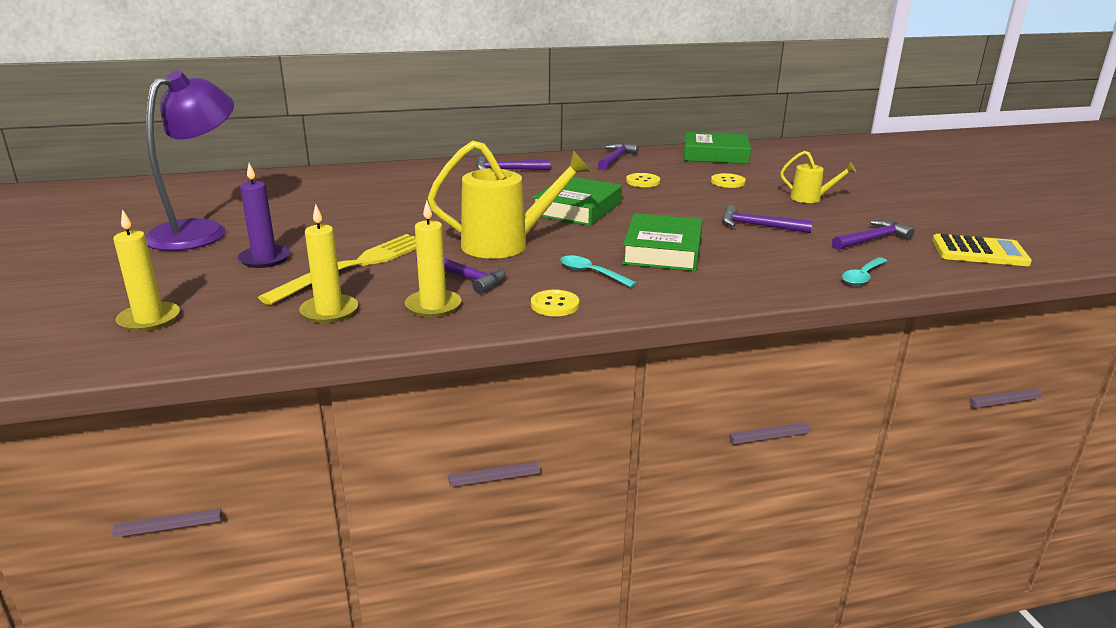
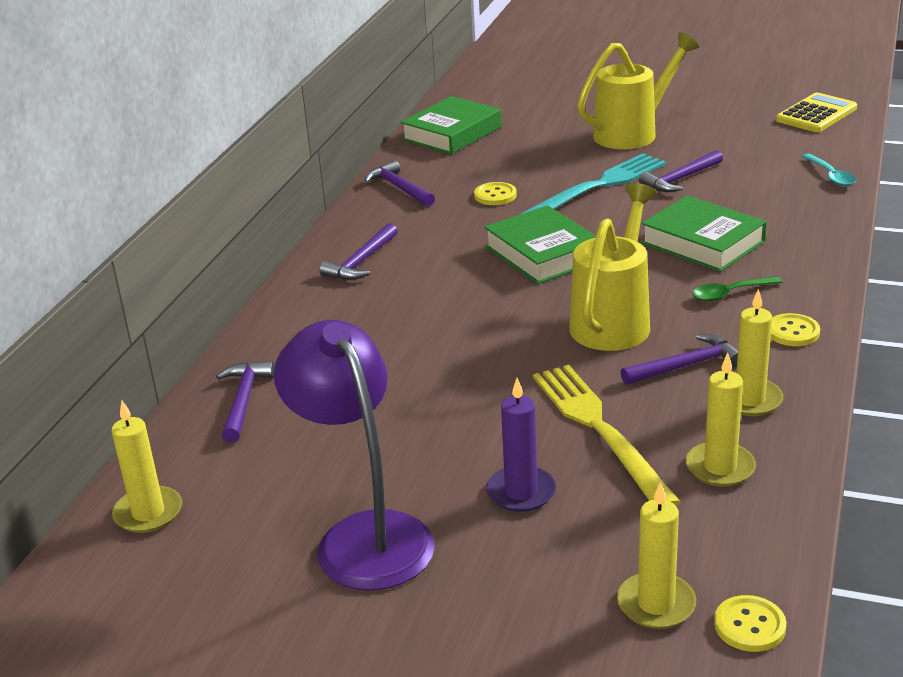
camera: 55 degrees left, 5 degrees up
turquoise spoon [560,255,637,287] -> green spoon [692,276,783,301]
yellow button [711,173,746,188] -> yellow button moved to [714,595,787,652]
yellow watering can [780,151,856,203] -> yellow watering can [577,32,699,149], size x1.92
purple hammer [832,220,914,250] -> purple hammer moved to [216,360,275,443]
none -> yellow candle [111,401,182,533]
none -> turquoise fork [519,153,666,215]

